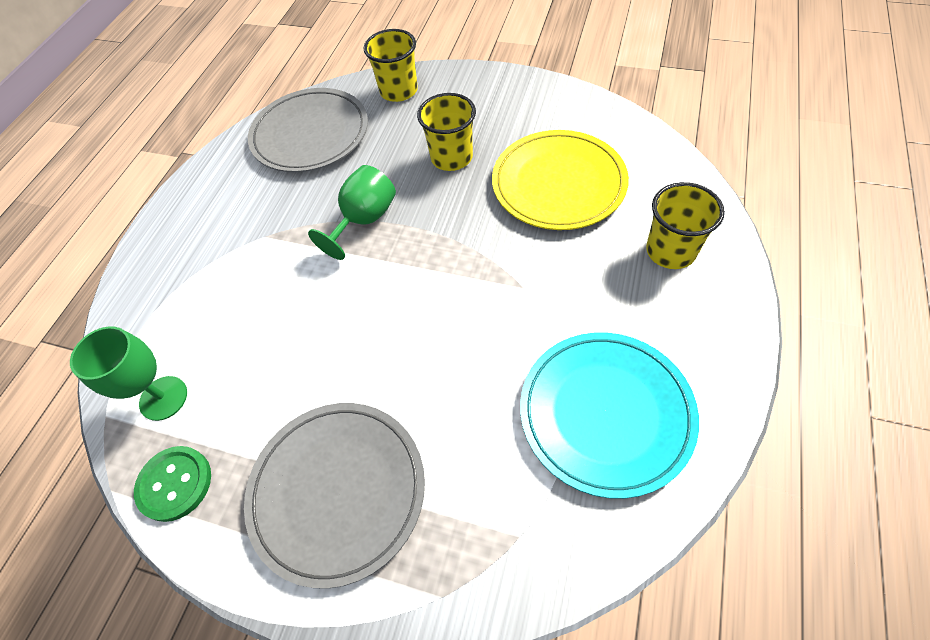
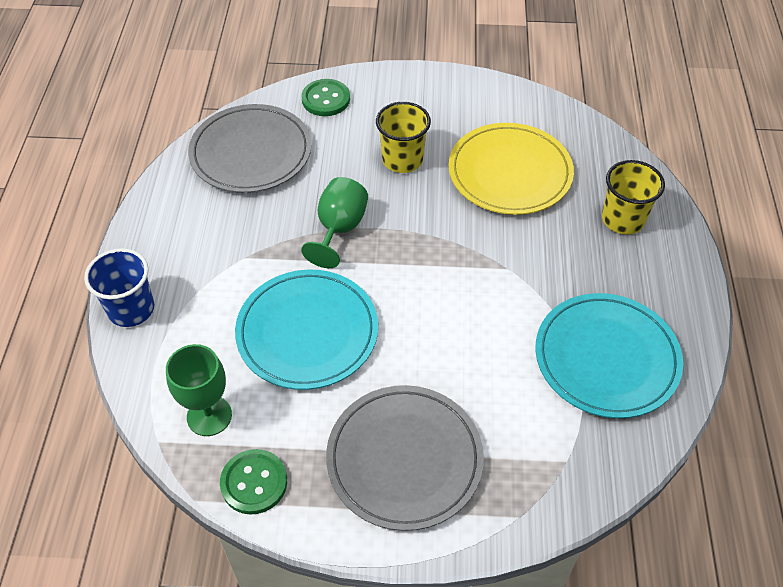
camera: 20 degrees left, 5 degrees down
yellow cup [364,29,418,102] -> green button [301,79,350,116]
none -> blue cup [84,248,154,327]
none -> turquoise plate [235,270,378,390]

